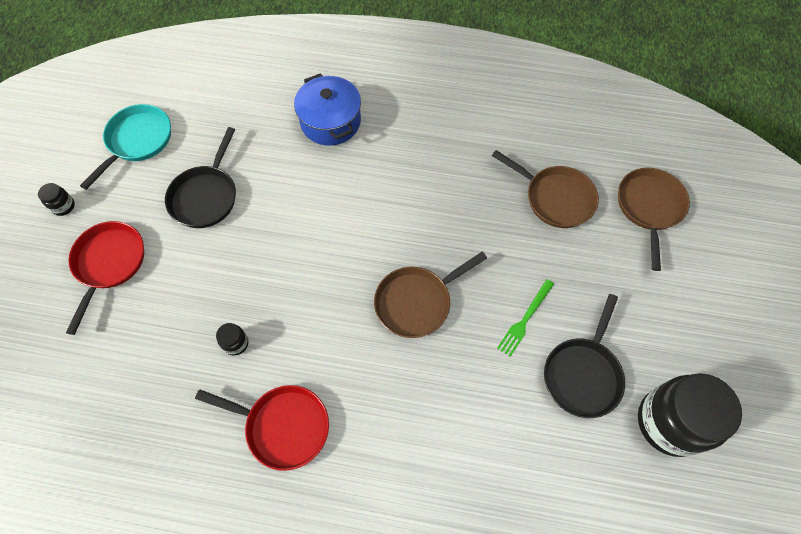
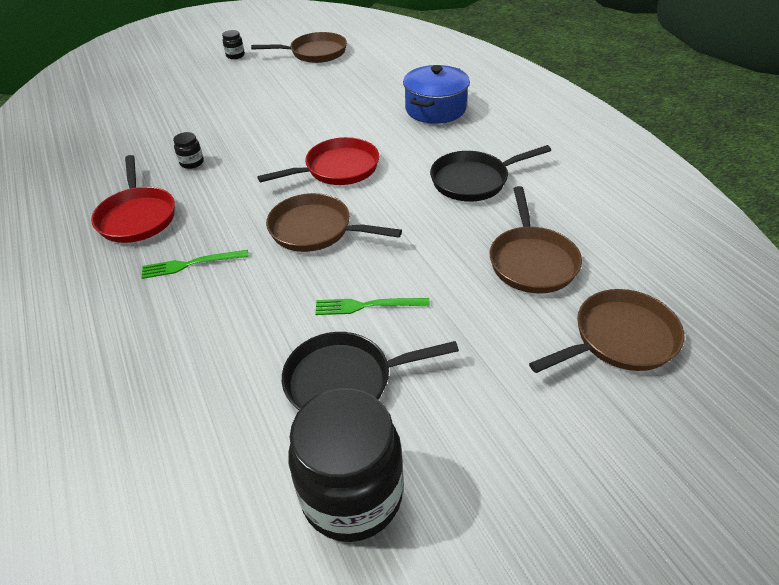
camera: 55 degrees right, 20 degrees down
red pan [66,221,144,335] -> red pan moved to [257,137,379,185]
turquoise pan [80,104,171,190] -> brown pan [251,32,347,63]
black pan [165,127,236,228] -> black pan moved to [430,145,551,202]
none -> green fork [141,250,249,279]

